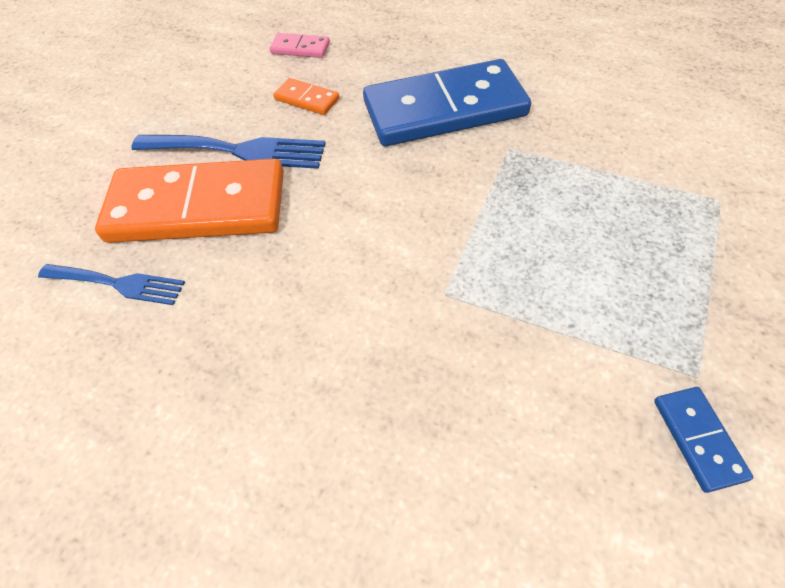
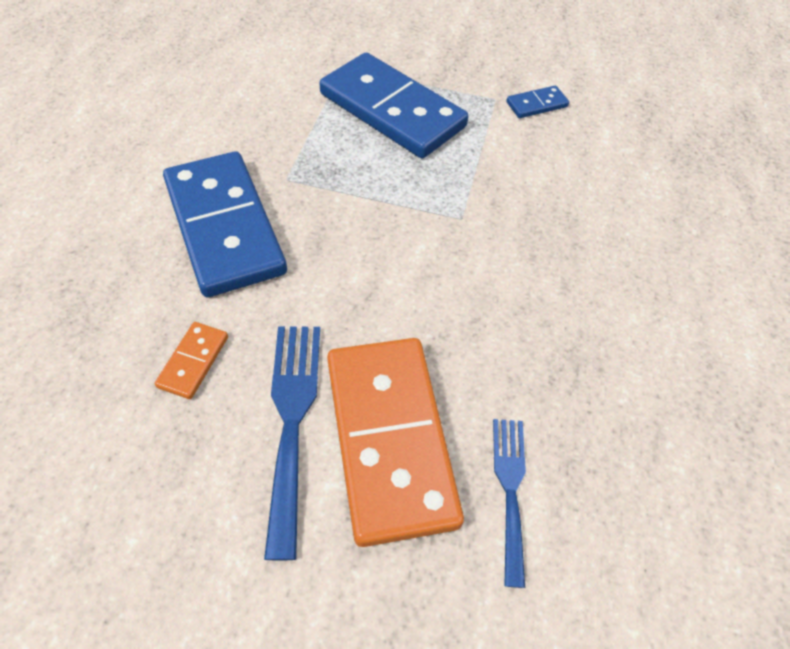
camera: 105 degrees left, 0 degrees up
pink domino [270,33,330,58] -> none
none -> blue domino [320,53,468,158]

